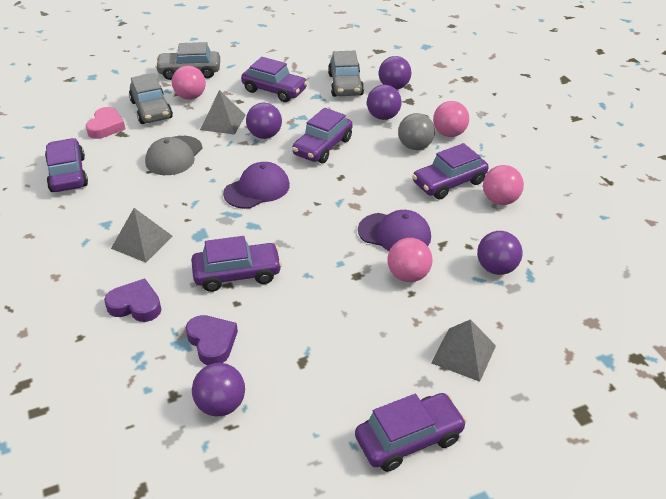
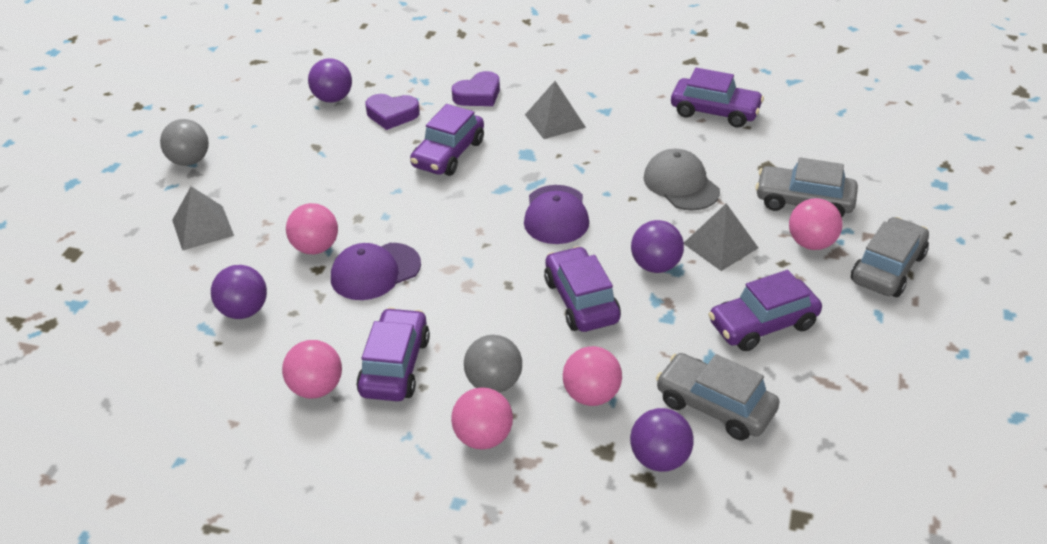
camera: 130 degrees right, 0 degrees up
pink heart [86,107,125,139] -> none
purple car [355,393,467,472] -> grey ball [160,119,209,166]
purple ball [367,85,401,120] -> pink ball [563,346,622,406]

